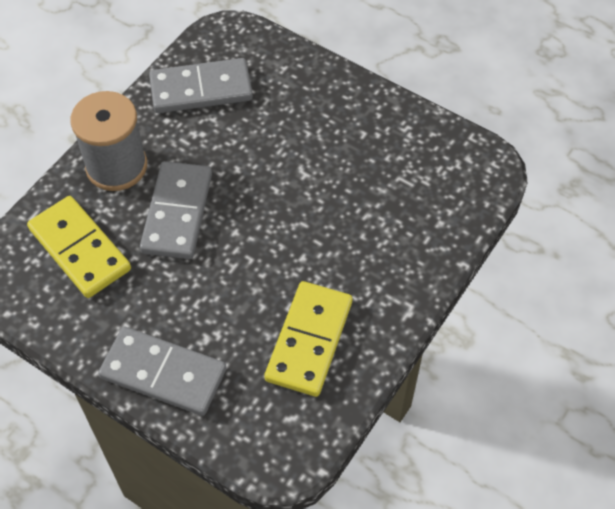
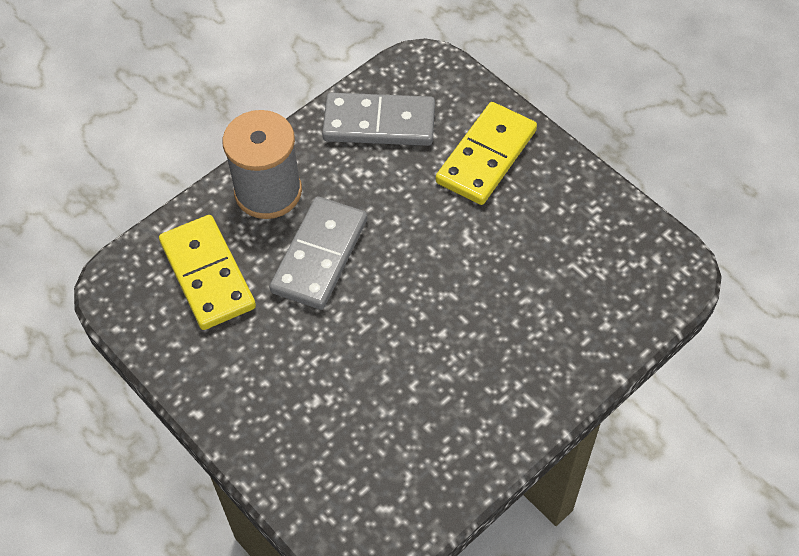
camera: 15 degrees right, 0 degrees up
grey domino [98,327,227,416] -> none
yellow domino [264,281,352,397] -> yellow domino moved to [436,102,537,205]

